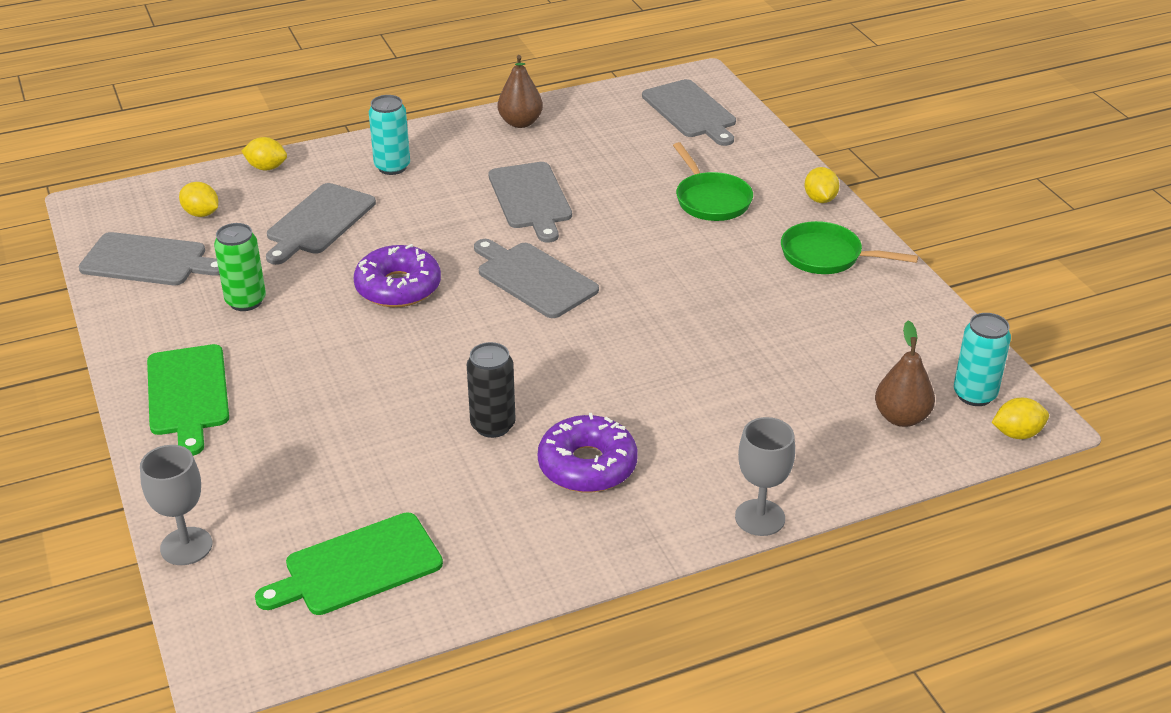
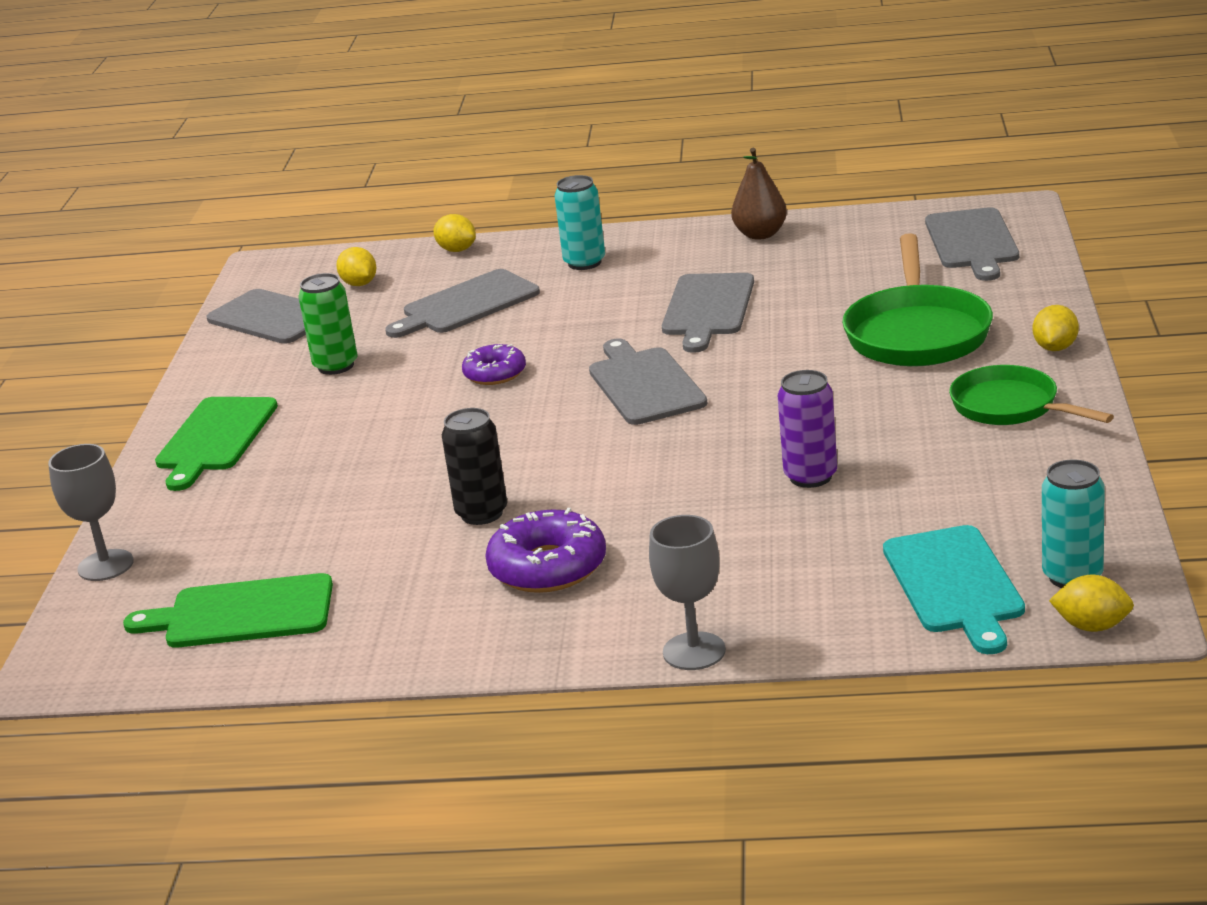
camera: 30 degrees right, 10 degrees down
purple donut [354,244,441,307] -> purple donut [462,344,526,385], size x0.64
green pan [673,142,753,221] -> green pan [842,233,993,367], size x1.51
brown pear [875,321,935,427] -> turquoise cutting board [883,525,1025,654]
none -> purple can [778,370,837,488]

